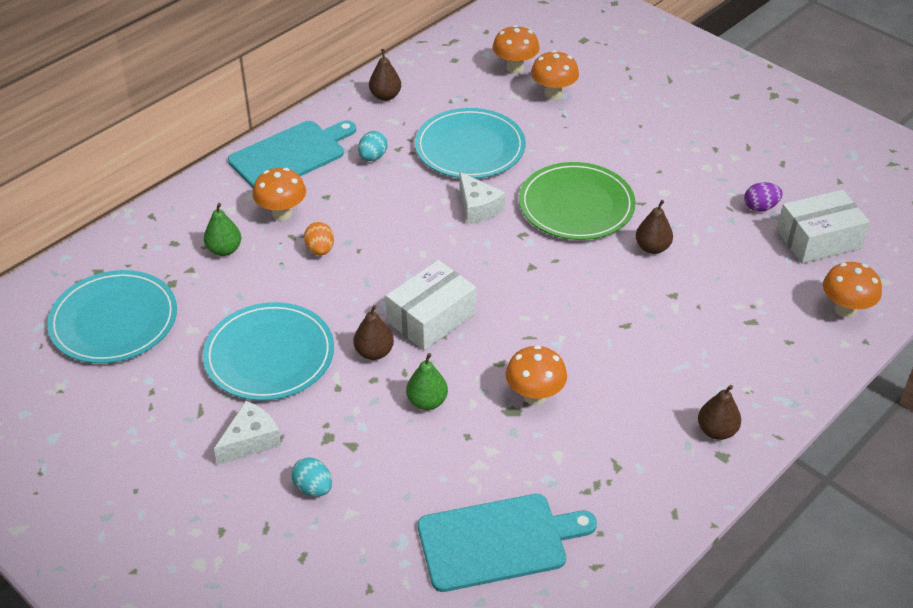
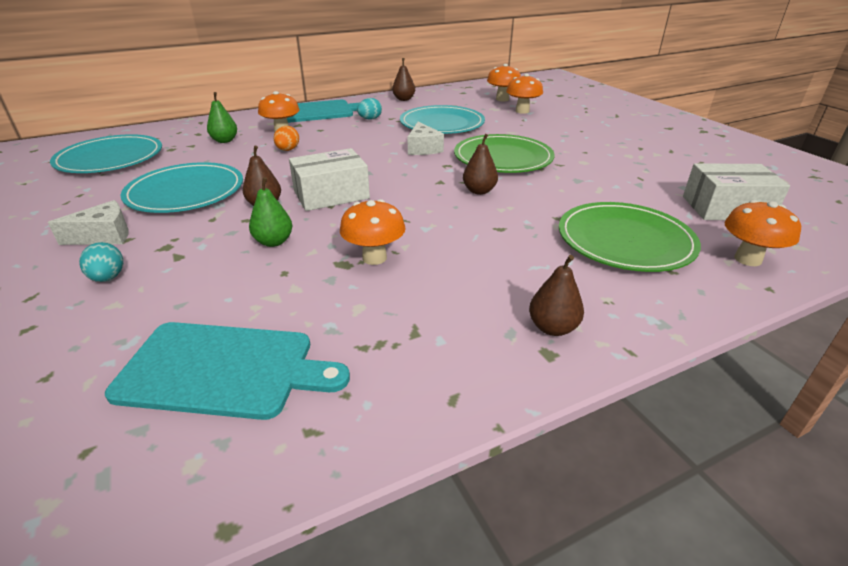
camera: 20 degrees right, 10 degrees down
brown pear [636,200,673,254] -> brown pear moved to [463,134,498,195]
purple egg [744,182,783,212] -> none
none -> green plate [559,202,701,272]

